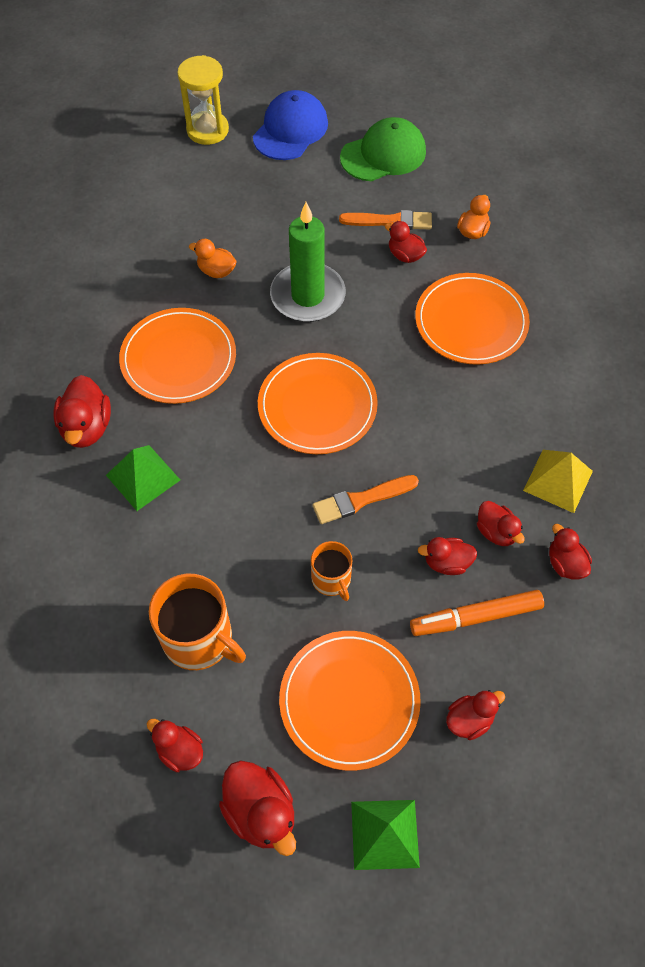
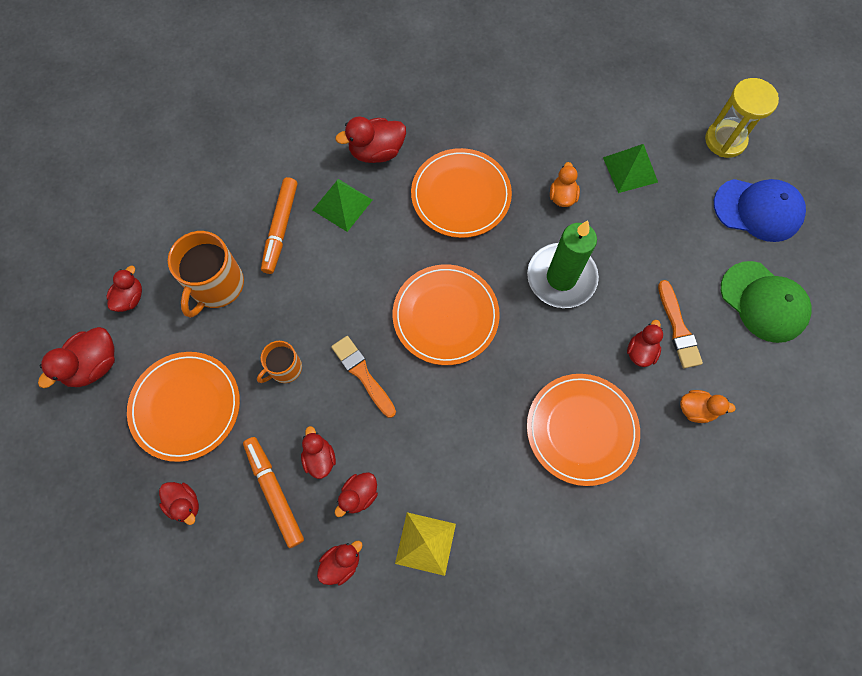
camera: 75 degrees right, 10 degrees up
green pyramid [351,800,420,870] -> green pyramid moved to [603,144,658,193]
none -> orange marker [261,177,297,274]

